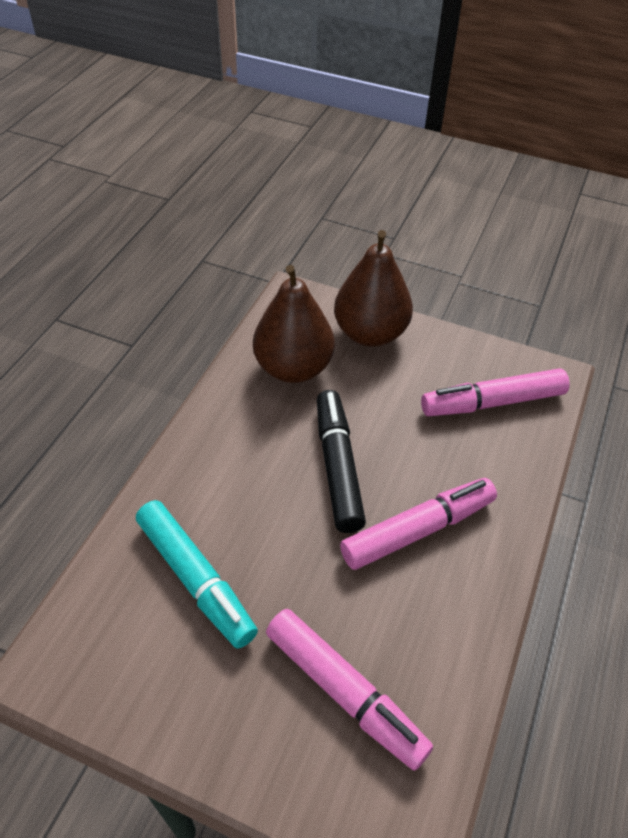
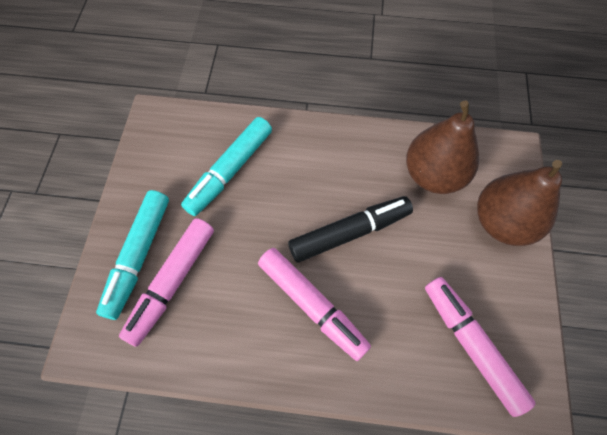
camera: 75 degrees right, 15 degrees up
none -> turquoise marker [96,190,169,320]

